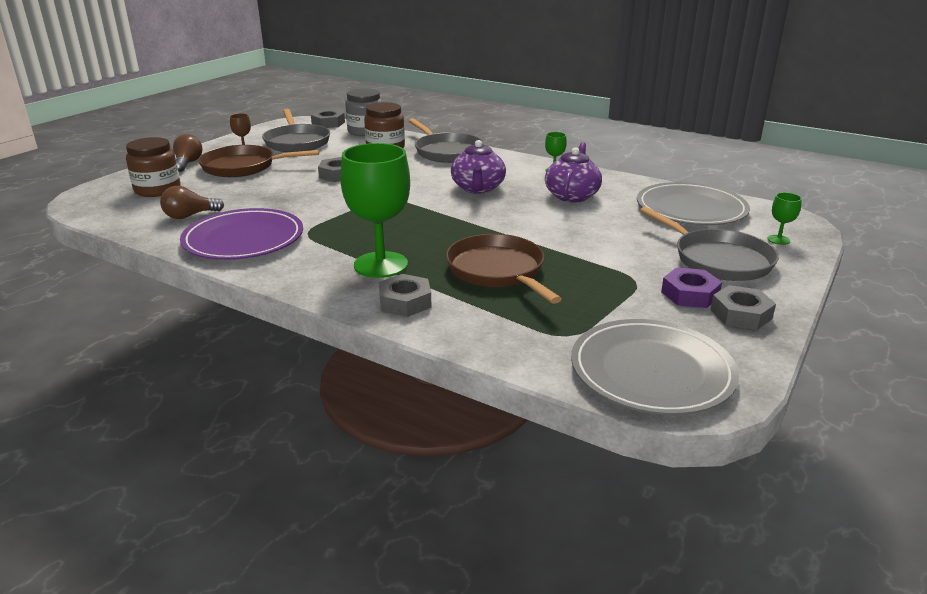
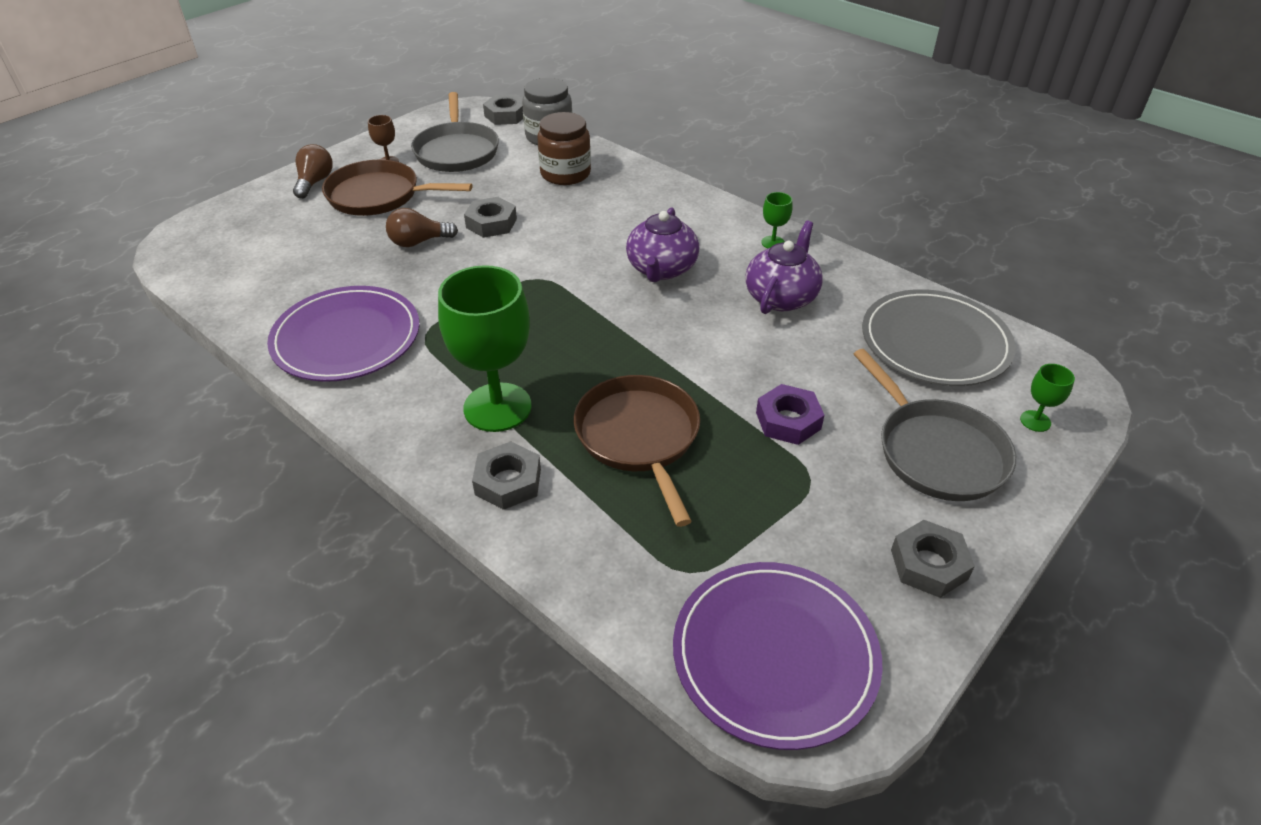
camera: 10 degrees right, 15 degrees up
brown jar [126,137,180,197] -> none
brown light bulb [160,186,224,219] -> brown light bulb moved to [386,208,458,247]
grey pan [408,118,484,163] -> none
grey plate [571,319,739,415] -> purple plate [673,562,882,750]
purple nut [661,267,722,308] -> purple nut moved to [756,384,824,445]

